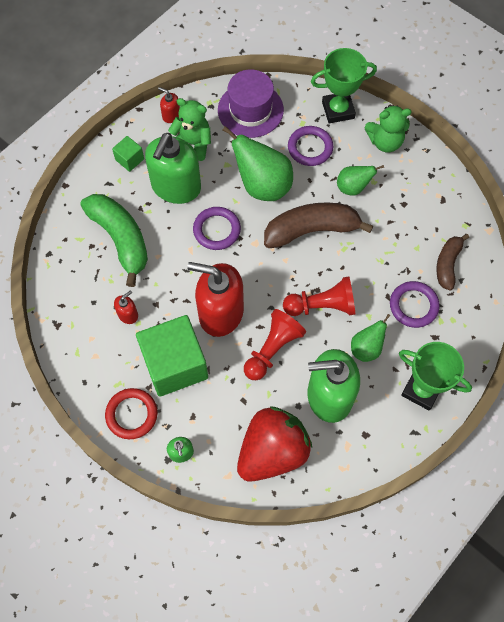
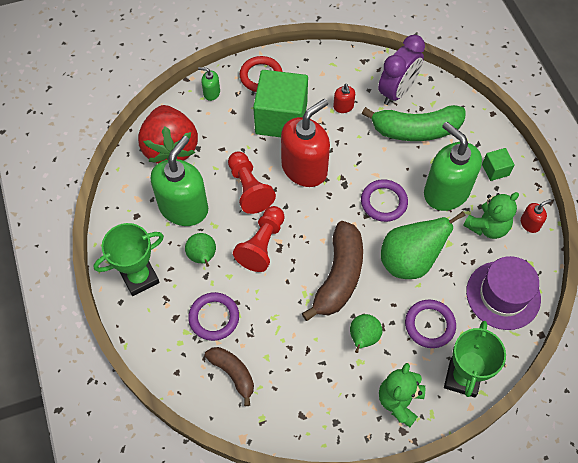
camera: 120 degrees right, 5 degrees down
none -> purple clock [378,35,425,105]

